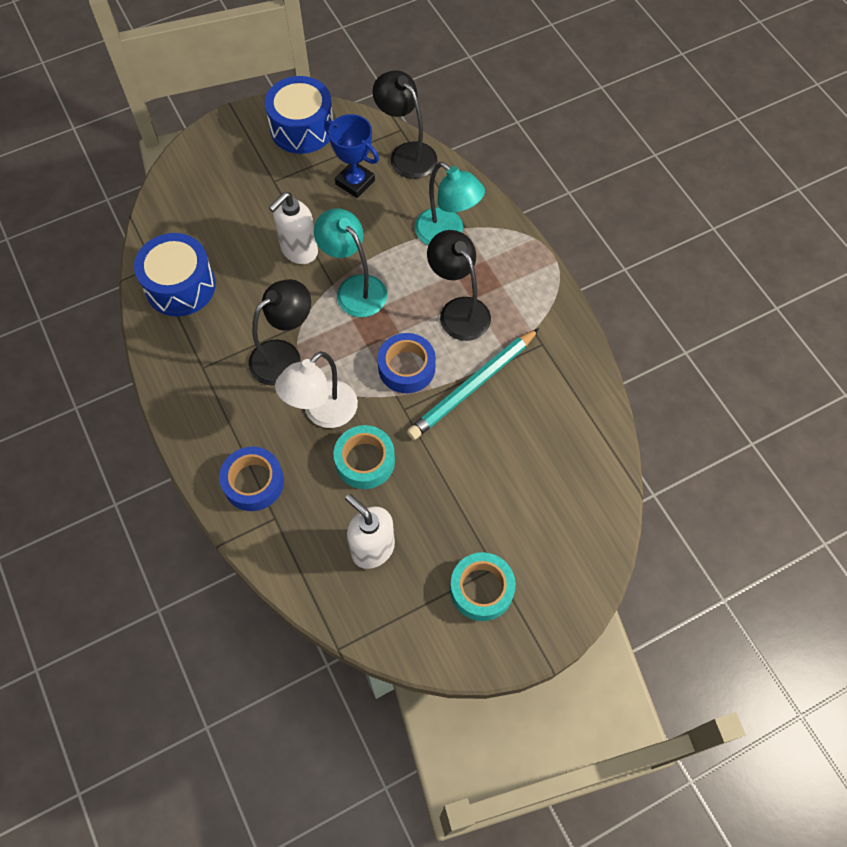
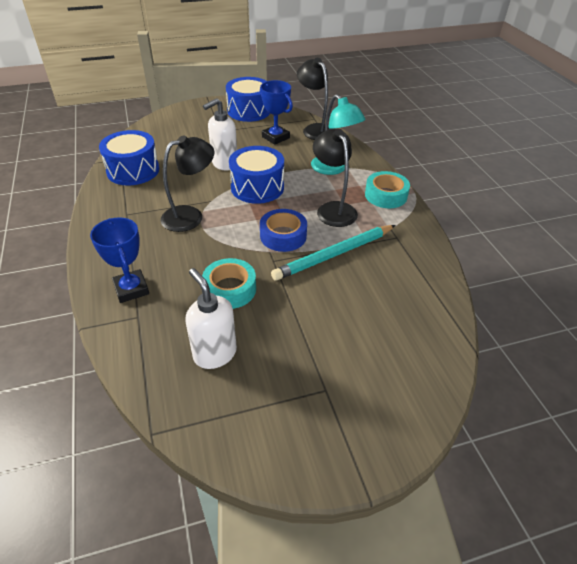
camera: 10 degrees right, 20 degrees down
blue tape [219,446,284,511] -> blue trophy [90,217,149,303]
white lamp [275,351,358,428] -> none
turquoise lamp [314,208,387,317] -> blue drum [229,146,284,204]
turquoise tape [450,552,516,621] -> turquoise tape moved to [365,171,410,208]

